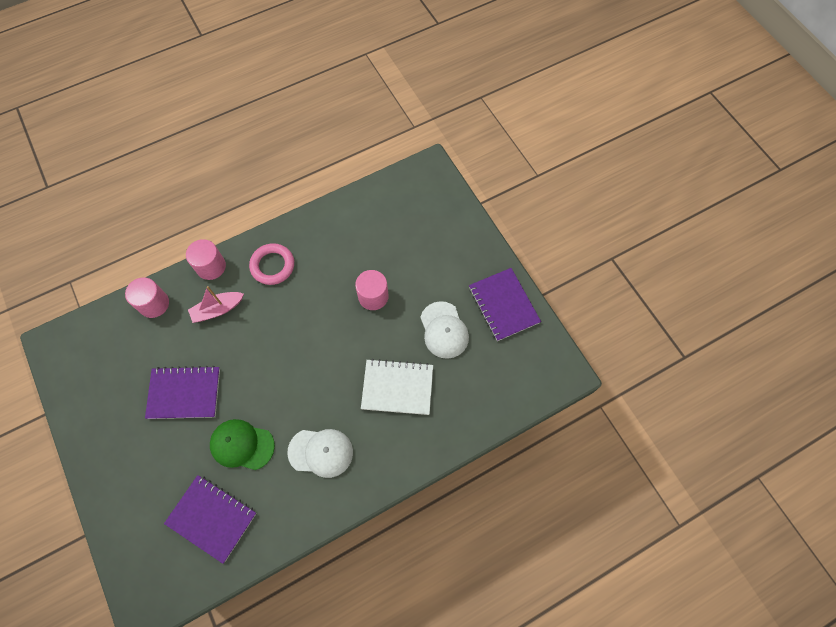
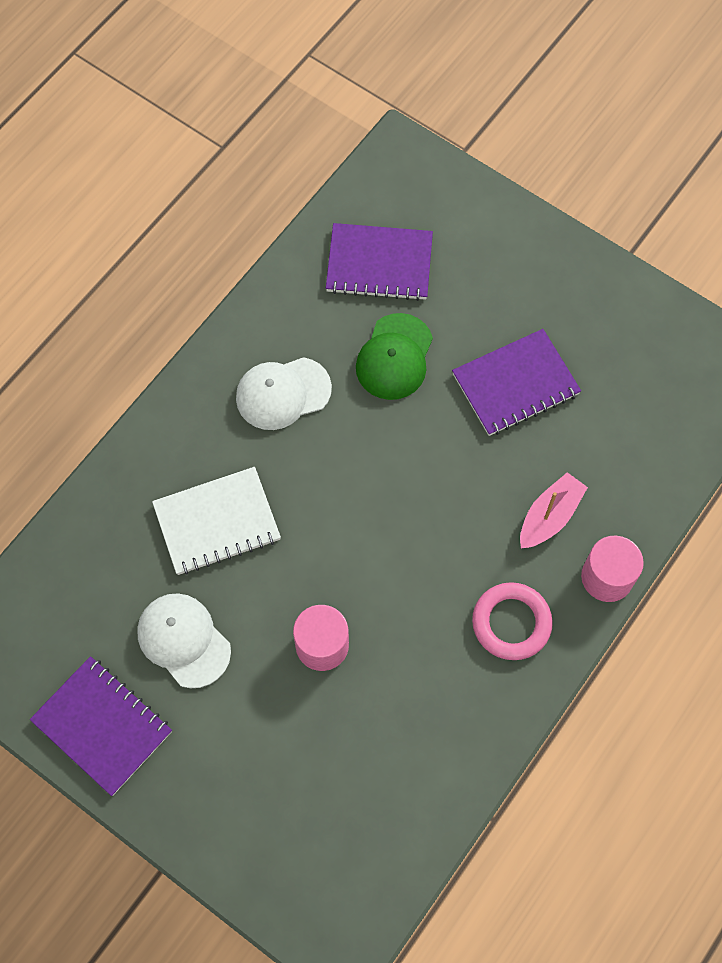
camera: 155 degrees right, 0 degrees up
pink cylinder [125,278,169,318] -> none
green cap [210,419,275,470] -> green cap turned 120 degrees clockwise [356,313,433,400]

